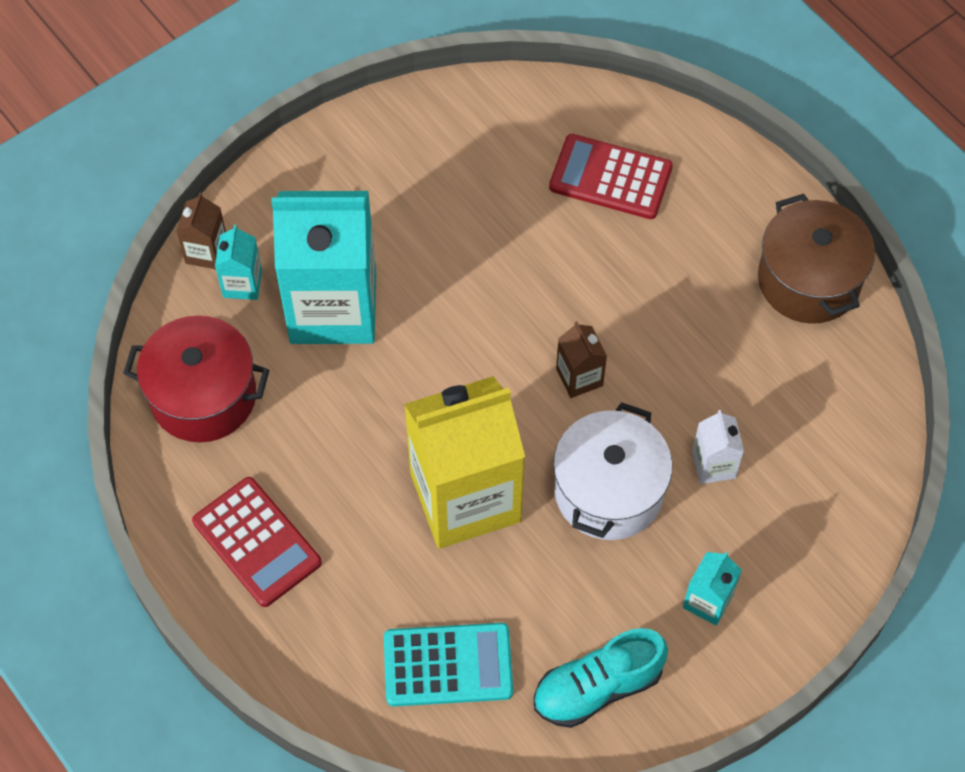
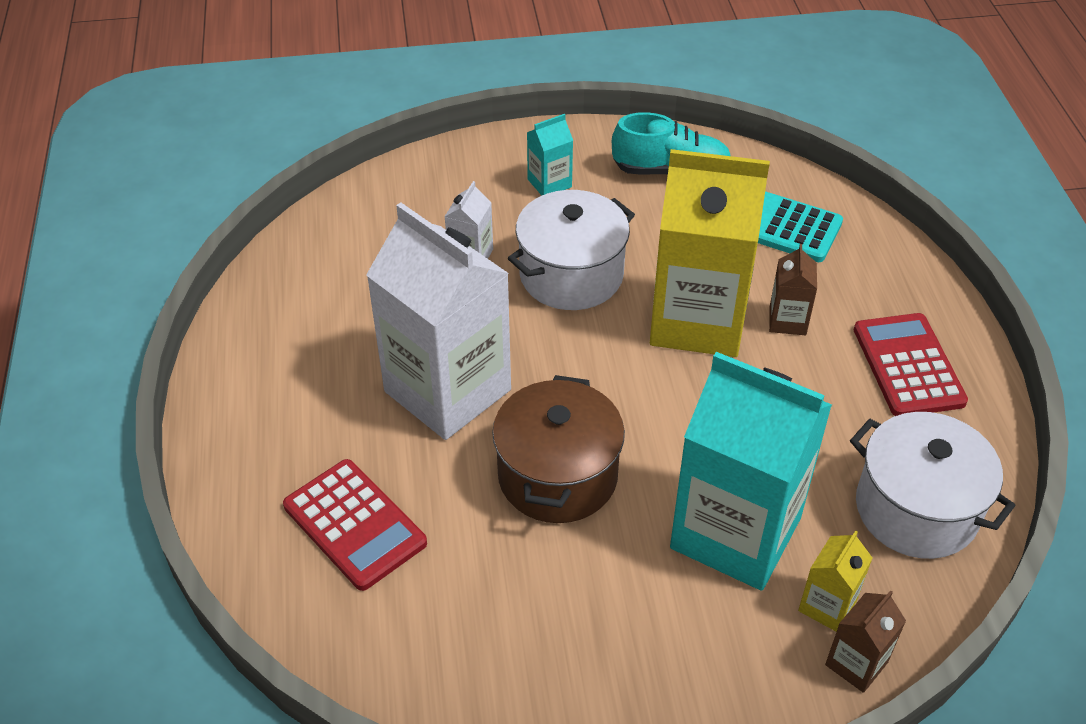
camera: 150 degrees left, 15 degrees down
red pot [123,315,269,442] -> white pot [850,412,1015,559]
turquoise carton [215,225,262,300] -> yellow carton [798,530,872,632]
brown carton [556,321,607,398] -> brown carton moved to [769,244,817,335]
brown pot [758,194,875,324] -> brown pot moved to [492,375,625,523]
none -> white carton [366,202,511,440]

